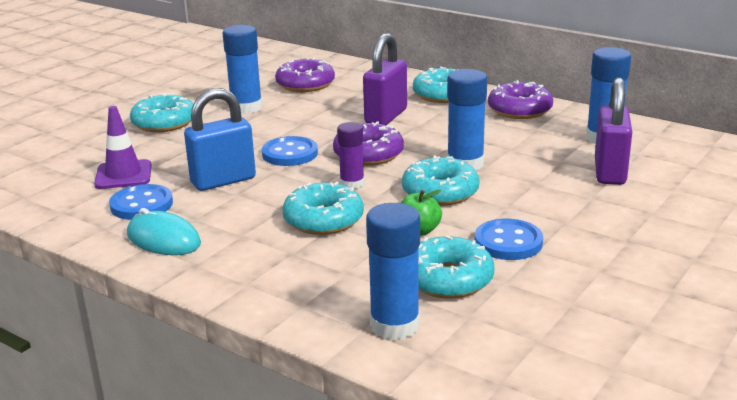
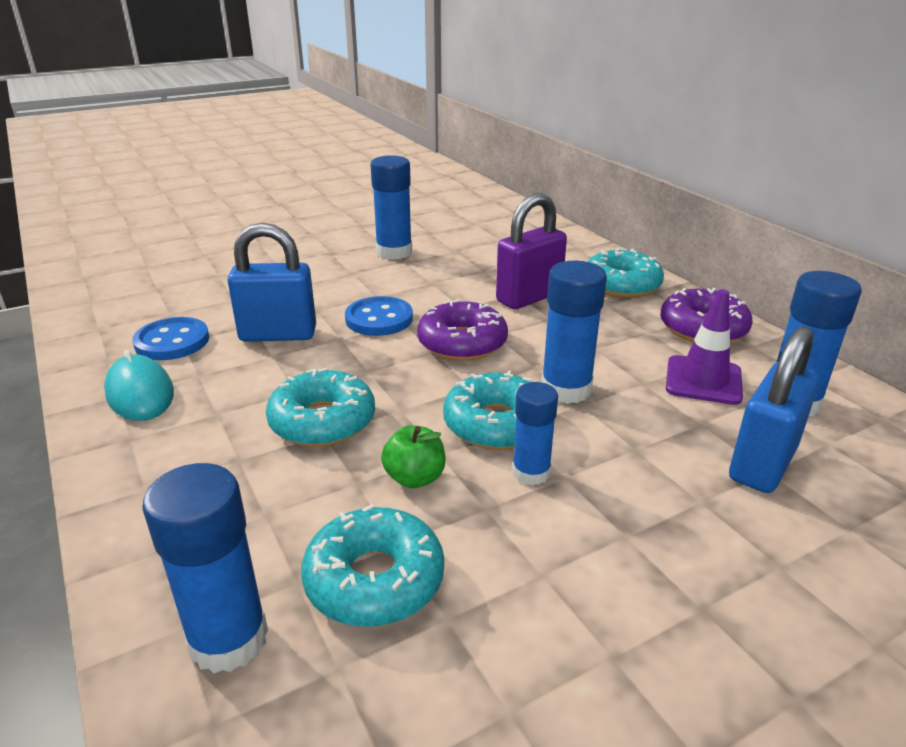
camera: 25 degrees right, 5 degrees up
purple traffic cone [94,106,152,189] -> purple traffic cone moved to [666,289,743,405]
turquoise donut [130,93,193,132] -> none
purple donut [275,57,335,92] -> none
purple glue stick [337,122,365,189] -> none
blue button [475,219,543,260] -> none
purple padlock [595,77,632,185] -> blue padlock [729,326,820,493]
none -> blue glue stick [512,382,558,485]

